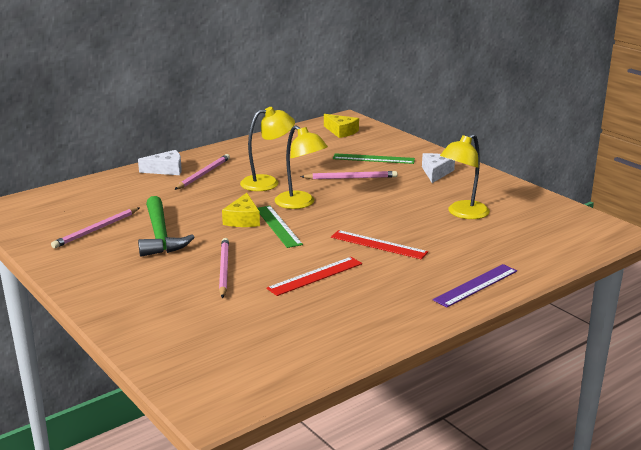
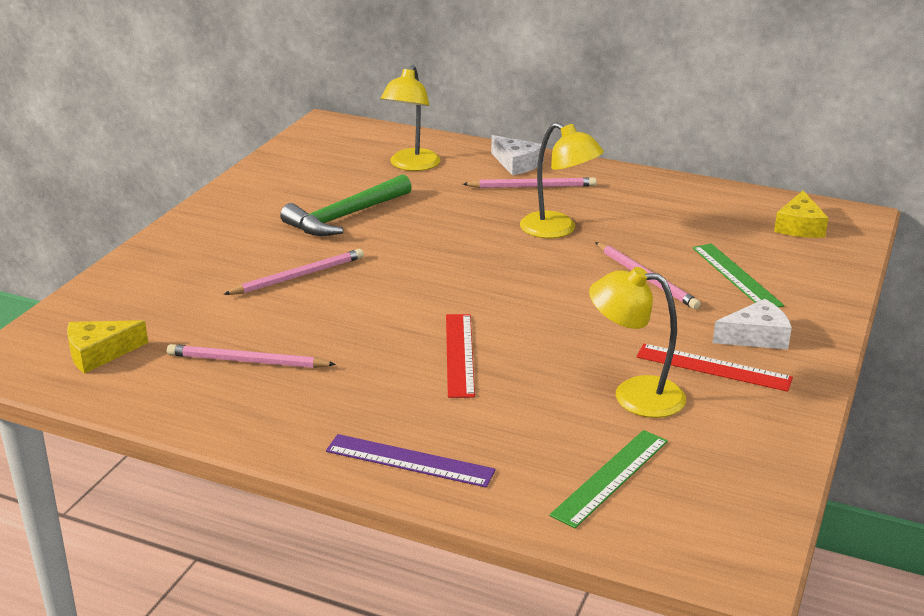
camera: 60 degrees right, 5 degrees up
pink pencil [51,208,139,248] -> pink pencil moved to [167,344,336,368]
yellow cheese [222,193,260,227] -> yellow cheese moved to [67,320,148,374]
green ruler [258,206,303,248] -> green ruler moved to [550,430,668,528]
red ruler [266,257,362,296] -> red ruler moved to [637,344,793,392]
yellow lamp [275,125,328,209] -> yellow lamp moved to [381,65,440,171]

